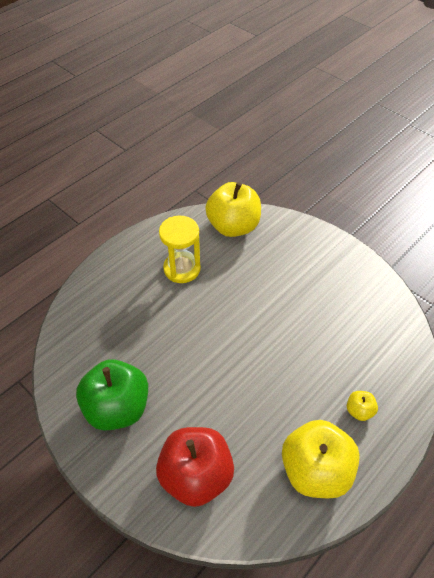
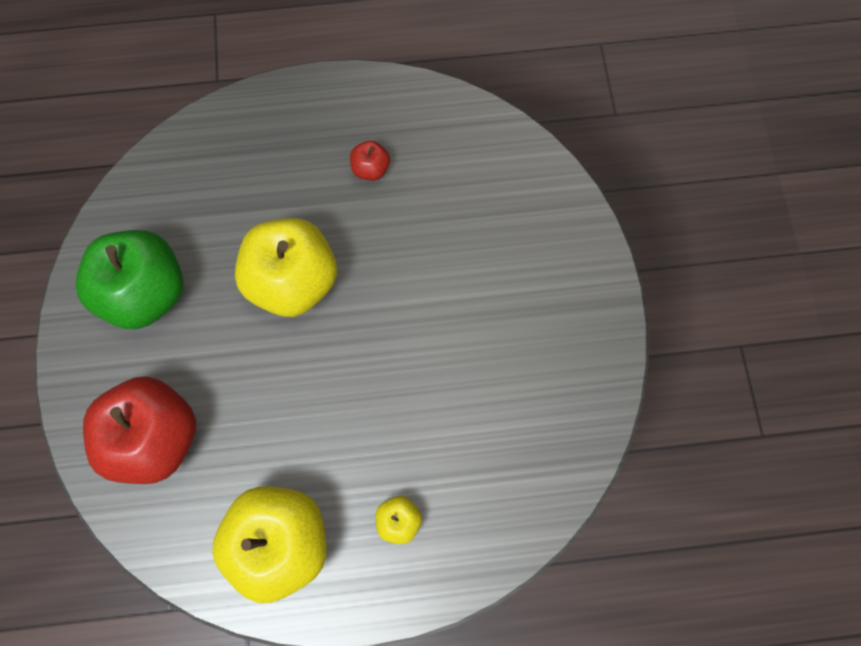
camera: 40 degrees right, 20 degrees up
yellow hourglass [159,216,201,283] -> red apple [350,141,390,181]
yellow apple [205,182,261,237] -> yellow apple moved to [235,218,337,317]

